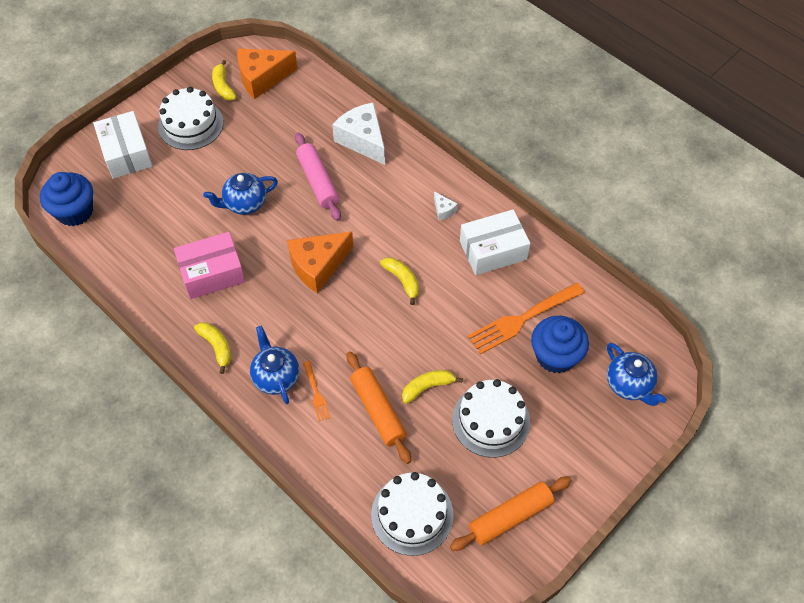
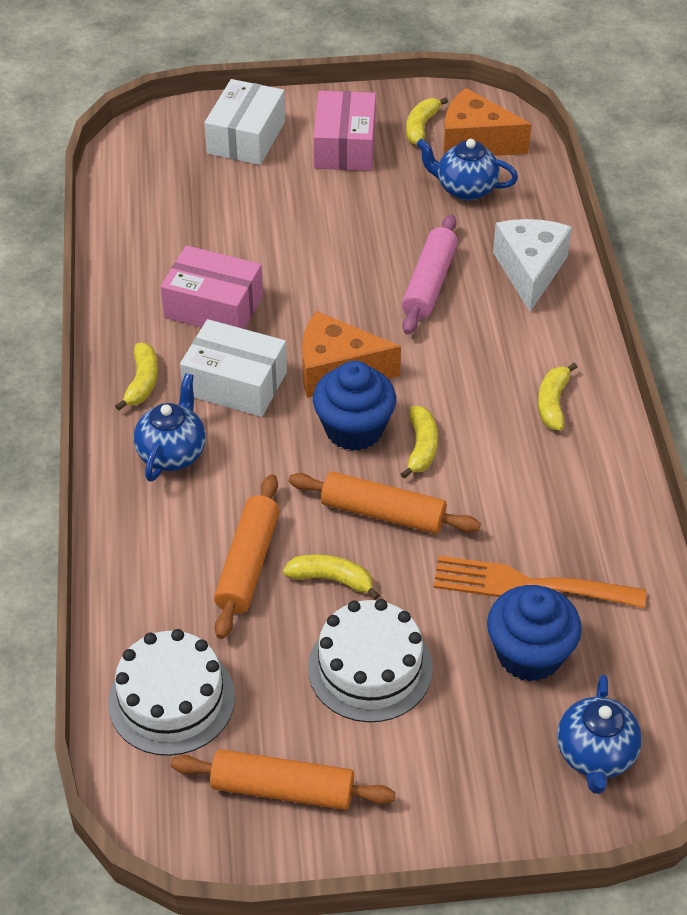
camera: 40 degrees right, 10 degrees down
blue cupcake [40,172,93,226] -> blue cupcake moved to [313,361,396,451]
white cake [158,87,224,150] -> pink box [313,91,376,171]
blue teapot [203,173,278,215] -> blue teapot moved to [417,139,518,201]
orange fork [303,361,331,421] -> none
white cheese [434,192,458,221] -> yellow banana [538,363,577,431]
white box [460,209,531,275] -> white box moved to [180,319,287,417]
none -> orange rolling pin [289,471,481,534]

